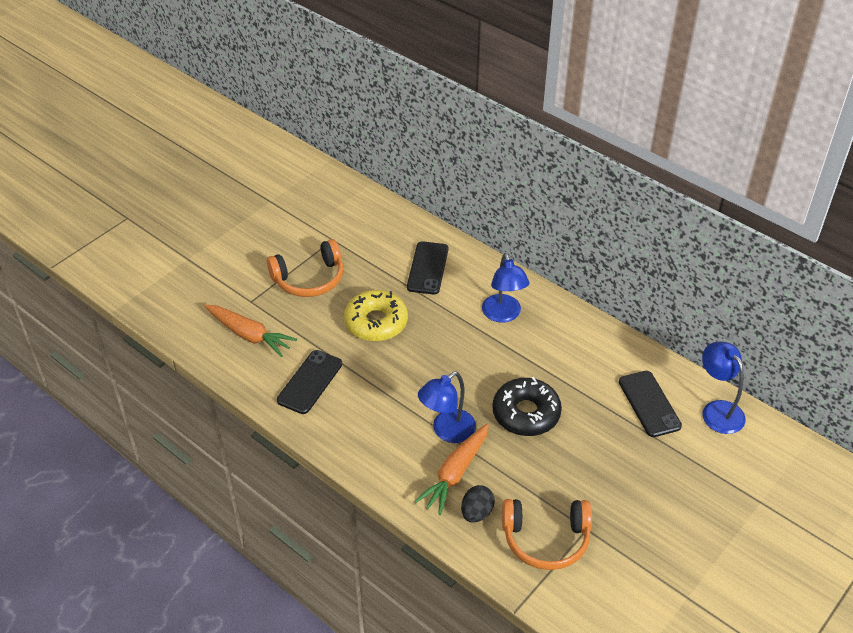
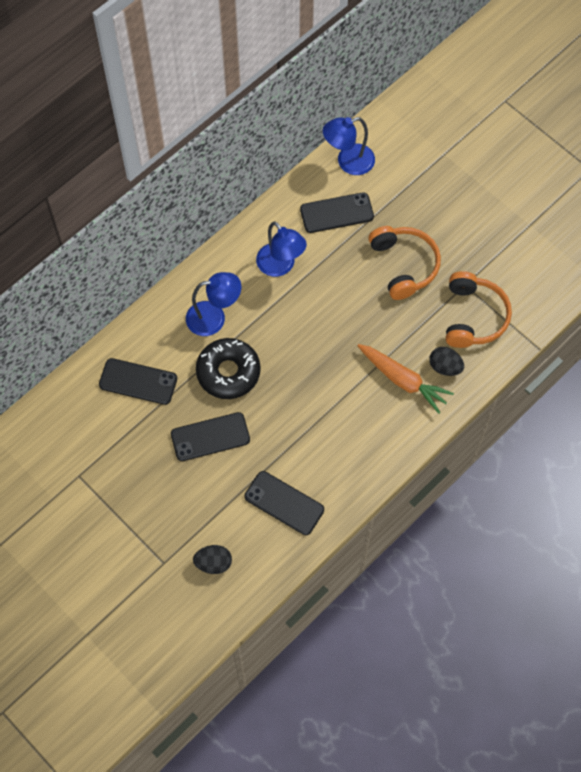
camera: 85 degrees left, 20 degrees up
orange carrot [204,305,297,357] -> black egg [193,545,232,574]
orange headphones [267,239,343,297] -> orange headphones moved to [368,226,441,300]
yellow donut [344,290,408,341] -> black phone [171,412,250,461]
blue lamp [418,372,476,443] -> blue lamp moved to [256,221,307,277]
black donut [492,377,562,436] -> black donut moved to [196,338,261,399]

